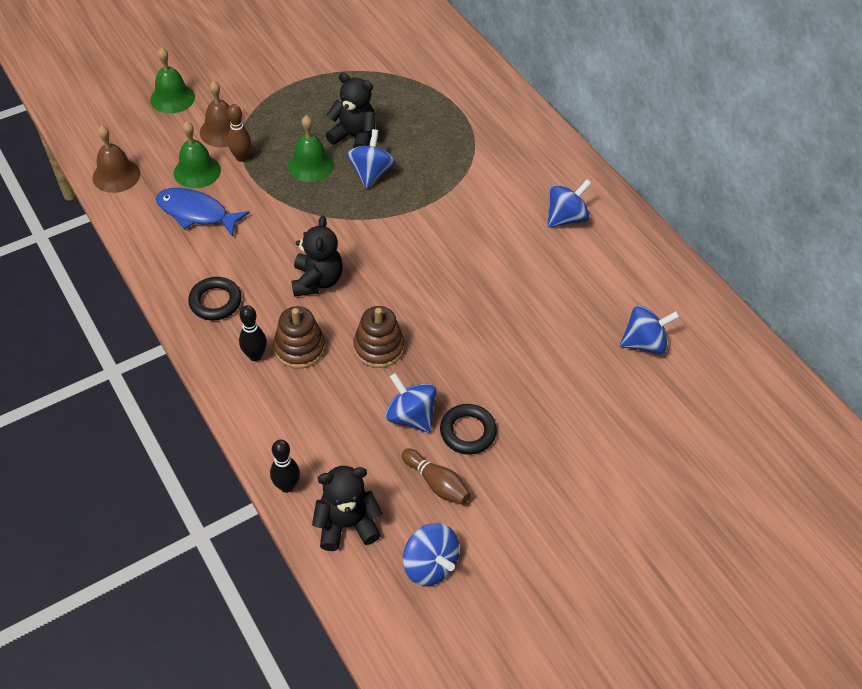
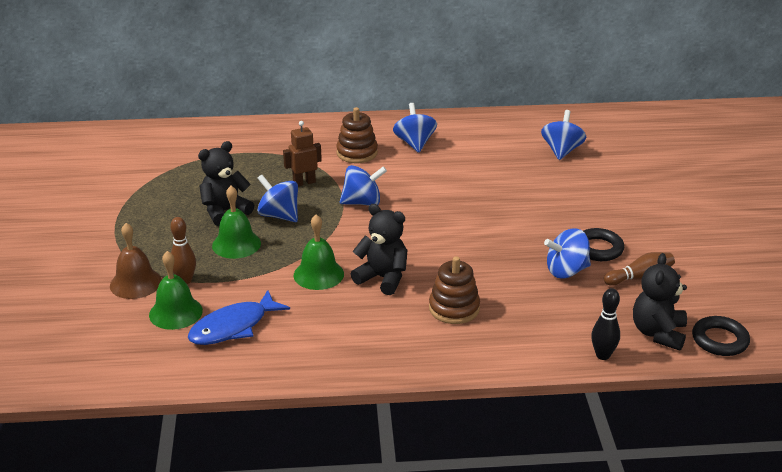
camera: 60 degrees left, 20 degrees down
brown bell [92,125,140,193] -> none
green bell [150,47,195,113] -> green bell moved to [294,214,344,290]
black ring [188,277,242,320] -> black ring moved to [692,316,750,356]
black bowling pin [239,305,267,361] -> none
brown stacking toy [353,306,404,368] -> brown stacking toy moved to [336,107,378,163]
blue spinning top [403,523,460,586] -> blue spinning top moved to [340,165,387,206]
none -> brown robot [283,121,322,186]

